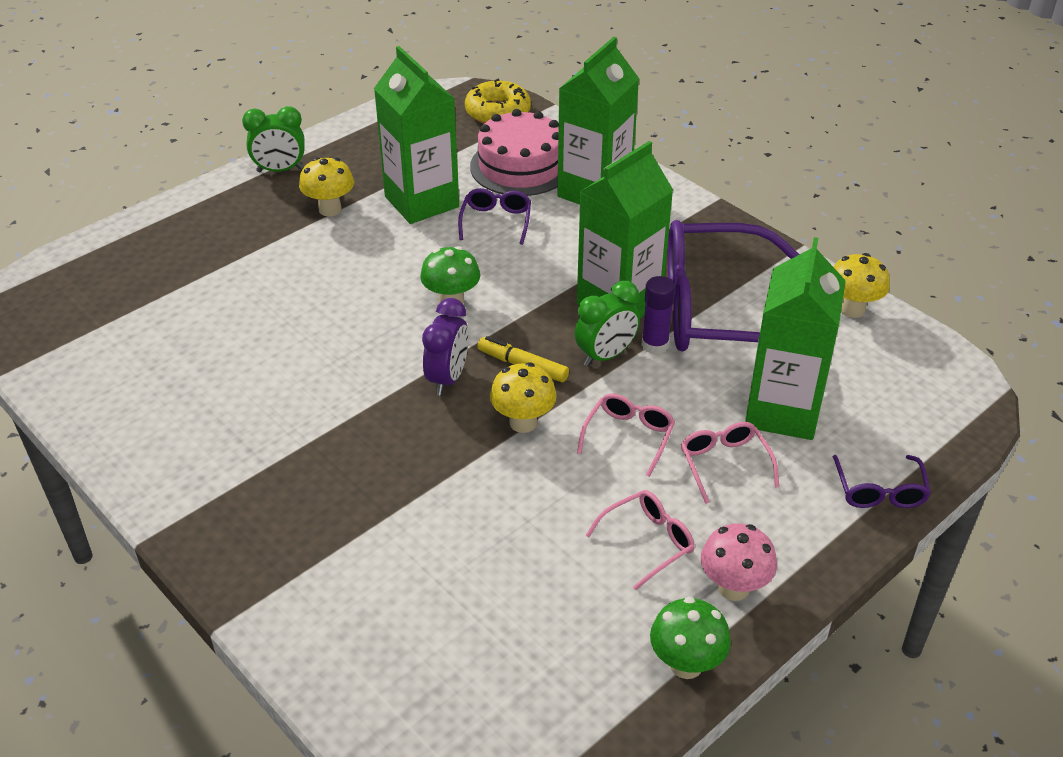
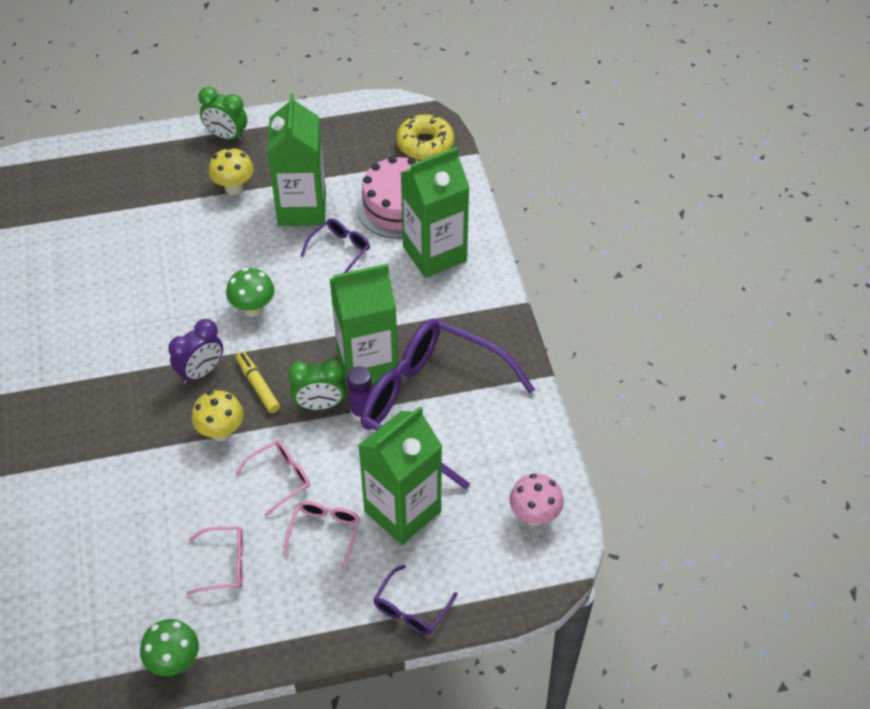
camera: 30 degrees right, 10 degrees up
pink mushroom [701,523,777,601] -> pink mushroom moved to [510,474,564,526]
yellow mushroom [834,253,890,318] -> none

